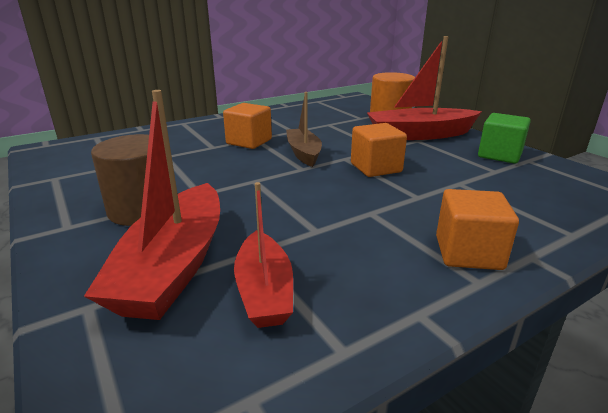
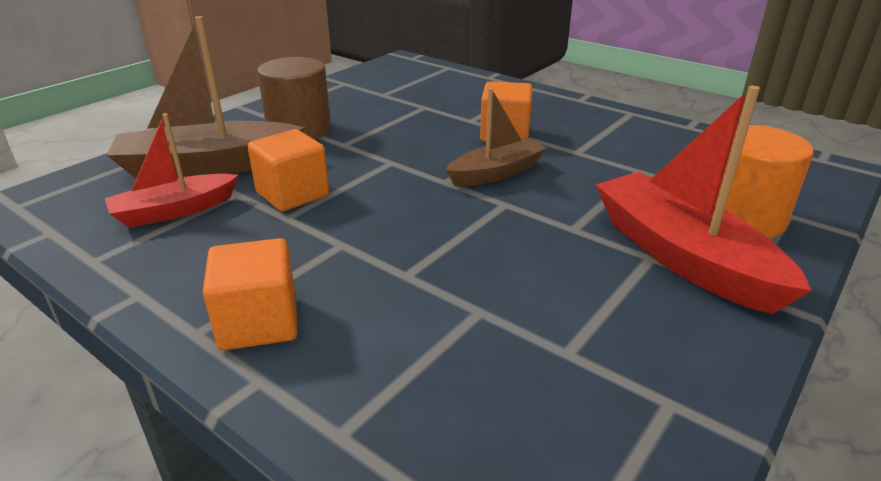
camera: 70 degrees right, 5 degrees up
red boat [84,90,220,320] -> brown boat [107,16,305,178]
orange cube [351,123,407,177] -> orange cube moved to [247,129,329,212]
green cube [478,113,531,164] -> none

